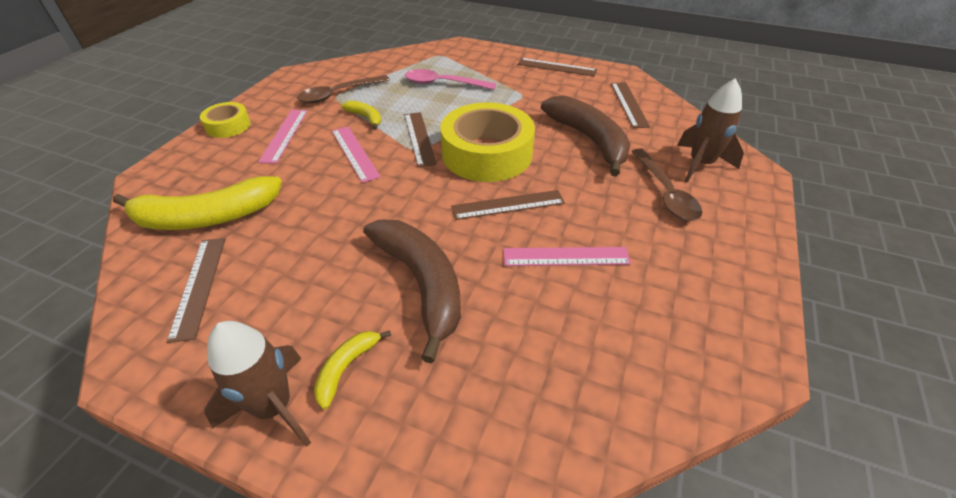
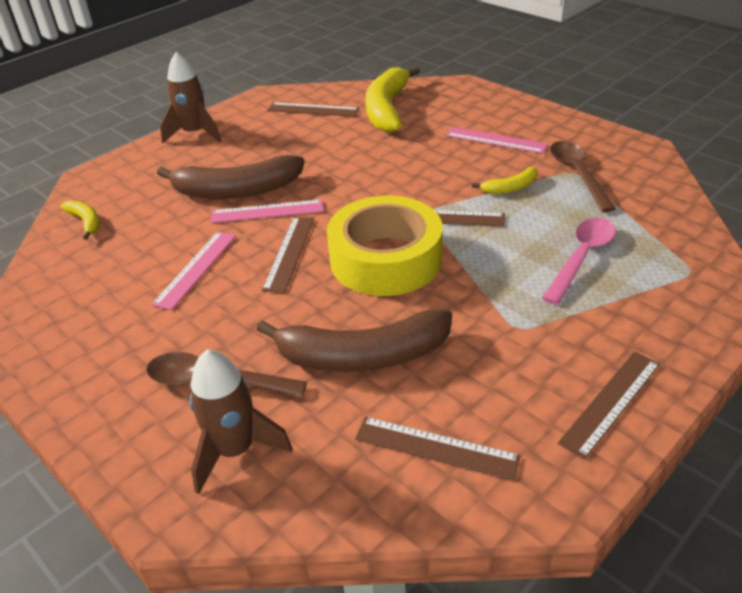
camera: 115 degrees right, 5 degrees down
yellow tape [200,102,251,138] -> none
yellow banana [314,330,391,409] -> yellow banana moved to [60,200,100,240]
pink ruler [332,126,381,183] -> pink ruler moved to [210,199,323,223]

